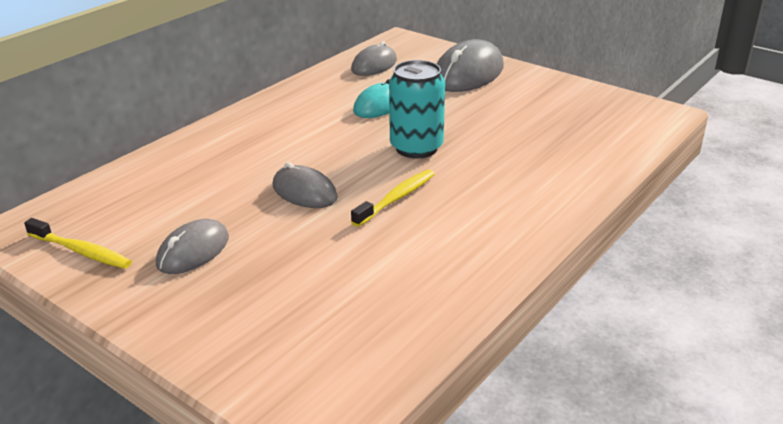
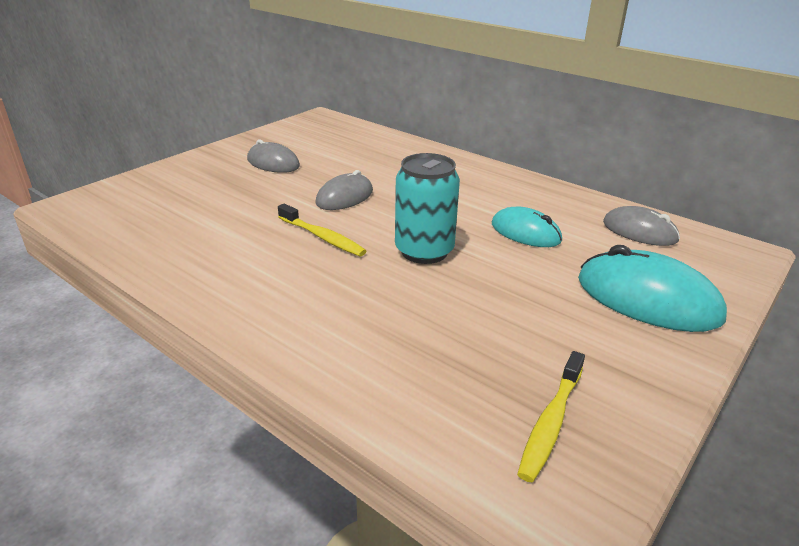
camera: 90 degrees right, 0 degrees up
yellow toothbrush [24,218,132,269] -> yellow toothbrush moved to [517,351,585,482]
grey mouse [437,39,504,92] -> turquoise mouse [578,245,727,332]

